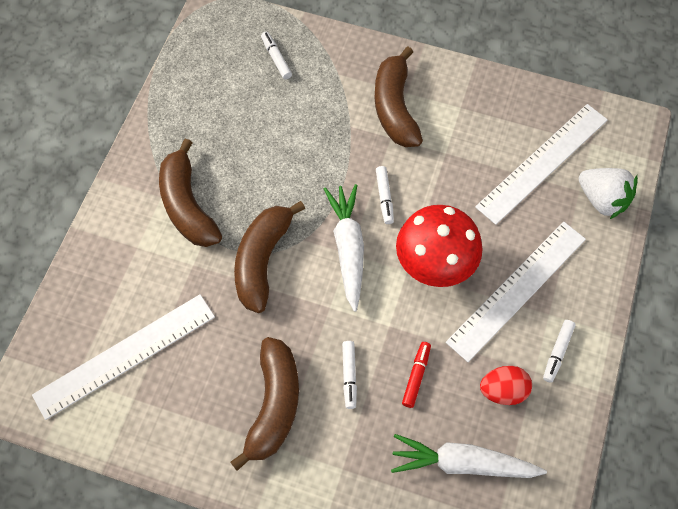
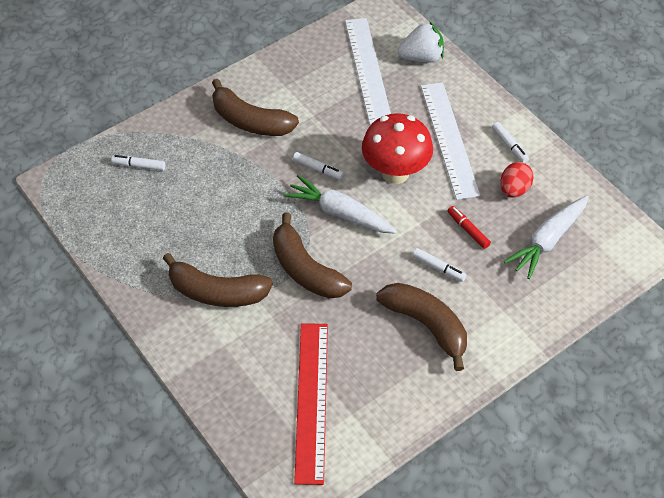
camera: 55 degrees left, 10 degrees down
white ruler [32,294,215,420] -> red ruler [294,323,328,485]

